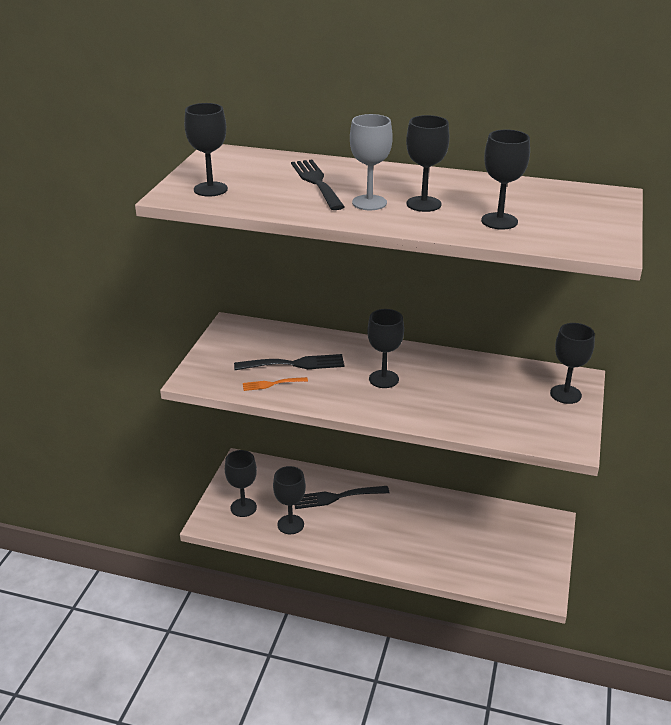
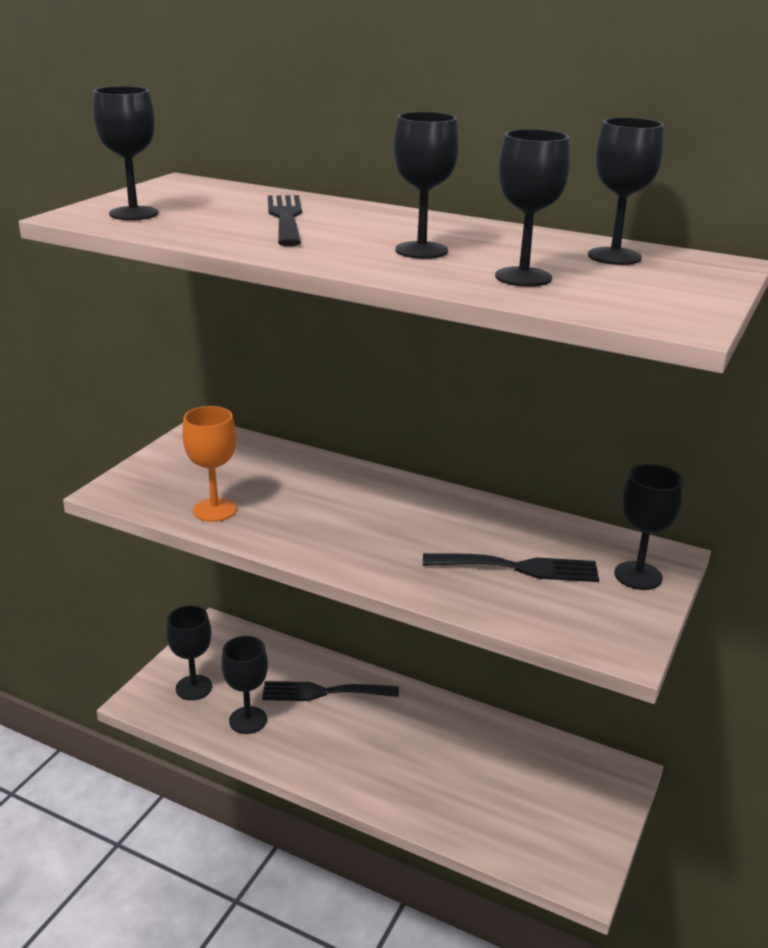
camera: 10 degrees right, 5 degrees down
black fork [234,354,345,370] -> black fork moved to [423,553,599,582]
orange fork [243,377,308,391] -> orange goblet [182,406,237,522]
grey goblet [350,114,393,210] -> none
black goblet [367,309,404,388] -> black goblet moved to [588,118,664,265]

